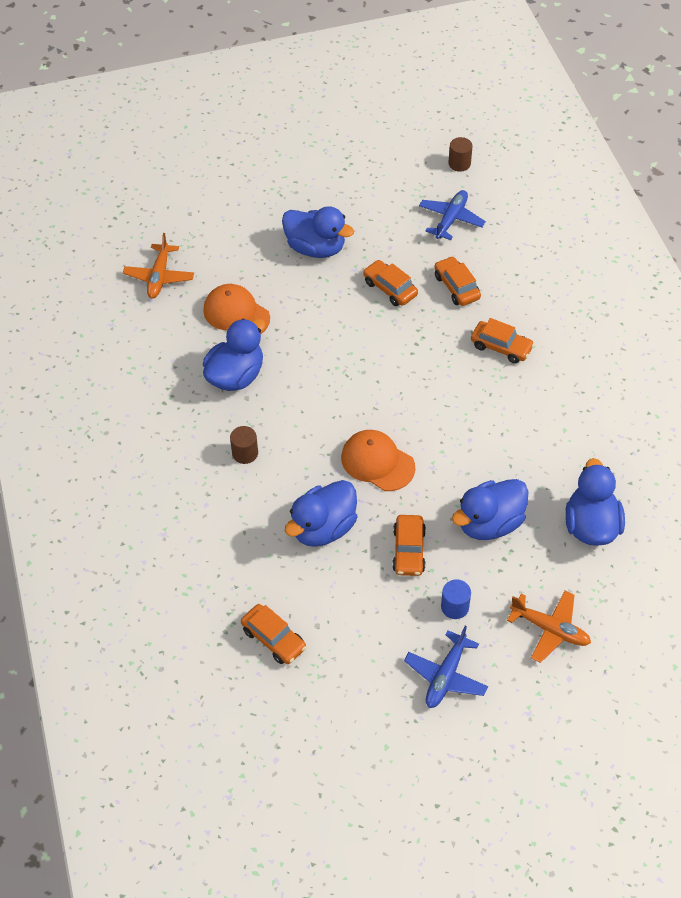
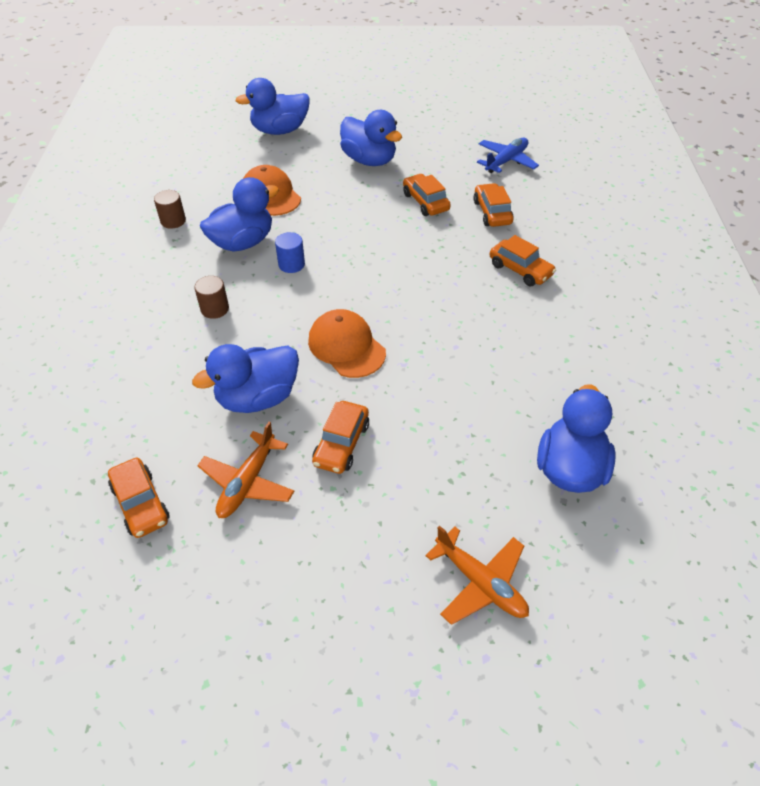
camera: 15 degrees right, 5 degrees down
orange plane [123,233,194,298] -> orange plane moved to [197,422,294,518]
blue plane [404,626,488,708] -> none
blue cylinder [441,579,471,619] -> blue cylinder moved to [275,232,305,273]
brown cylinder [449,137,473,172] -> brown cylinder moved to [154,190,186,229]
blue duck [452,479,529,540] -> blue duck moved to [235,78,310,135]

